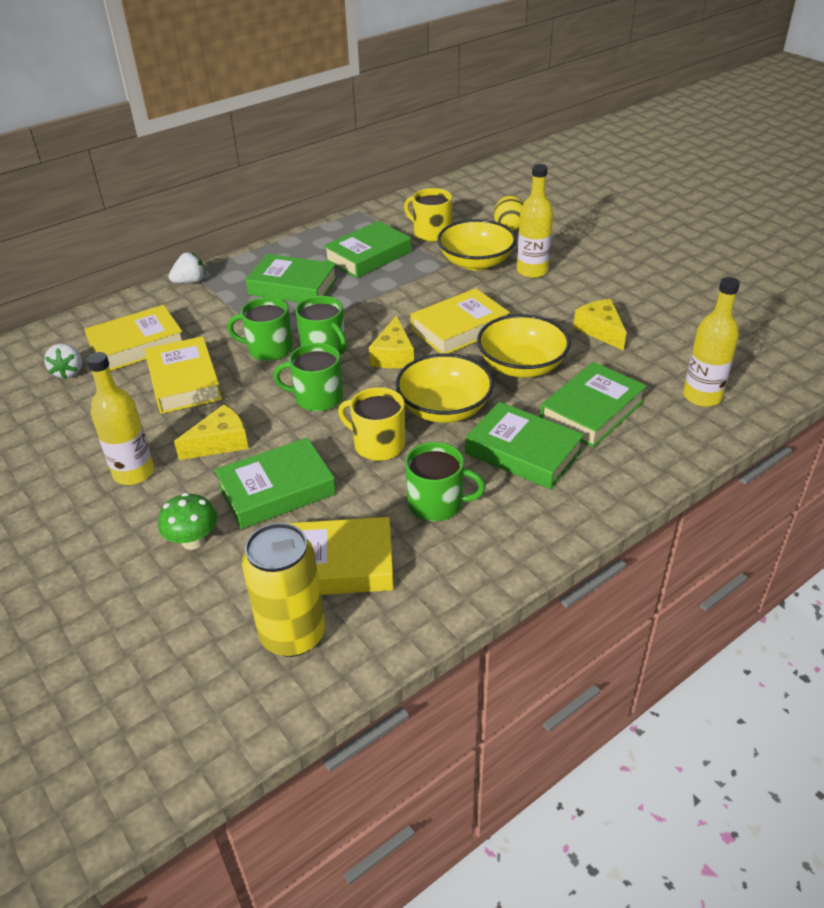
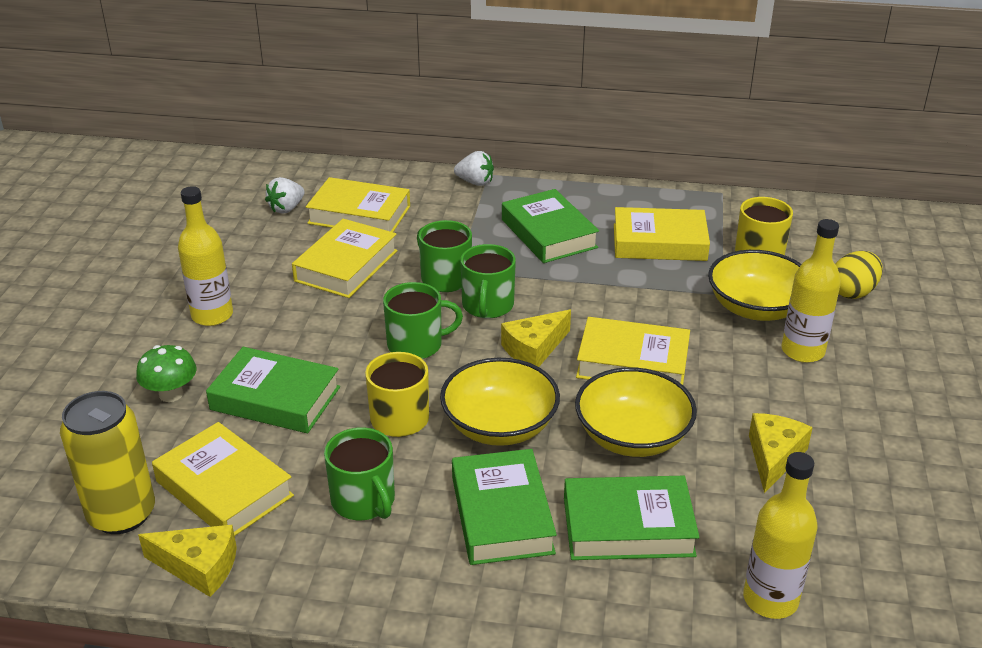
camera: 45 degrees right, 5 degrees down
yellow cheese [174,404,249,460] -> yellow cheese moved to [138,525,237,597]
green mug [273,343,343,412] -> green mug turned 120 degrees clockwise [383,282,463,359]
green book [324,221,412,278] -> yellow book [614,207,710,261]

